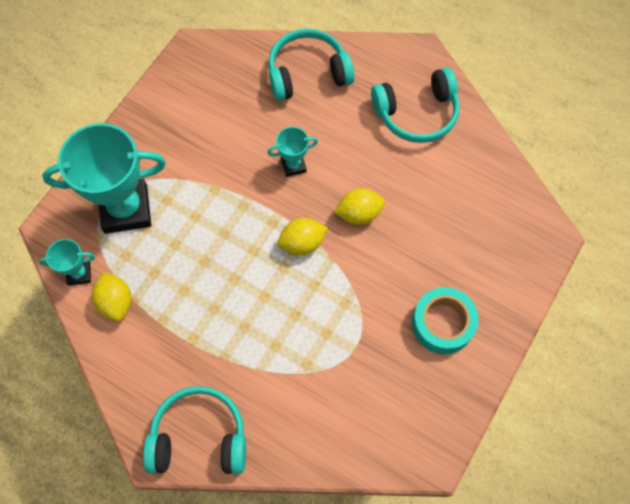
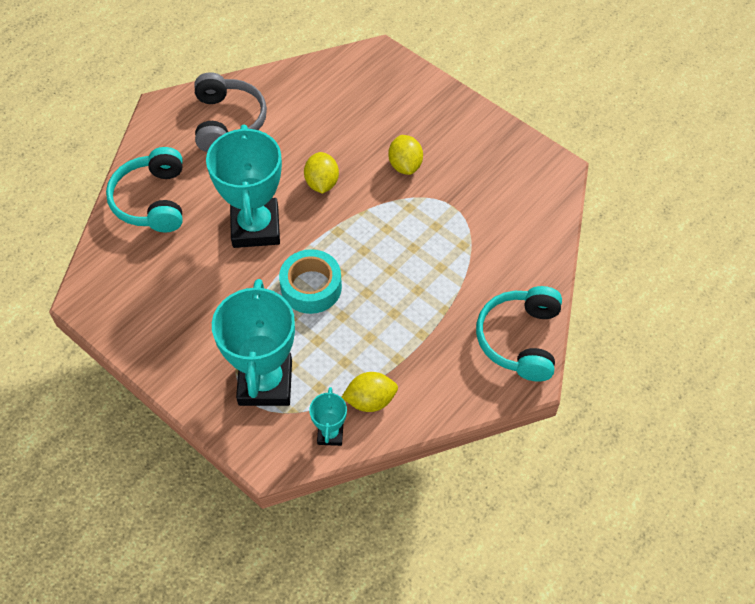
camera: 80 degrees left, 10 degrees down
turquoise trophy [267,127,318,177] -> turquoise trophy [206,125,282,248], size x2.15
yellow lemon [278,218,328,255] -> yellow lemon moved to [388,135,423,175]
turquoise headphones [371,67,460,143] -> grey headphones [194,72,267,152]
turquoise tape [412,287,479,354] -> turquoise tape moved to [279,249,342,314]

